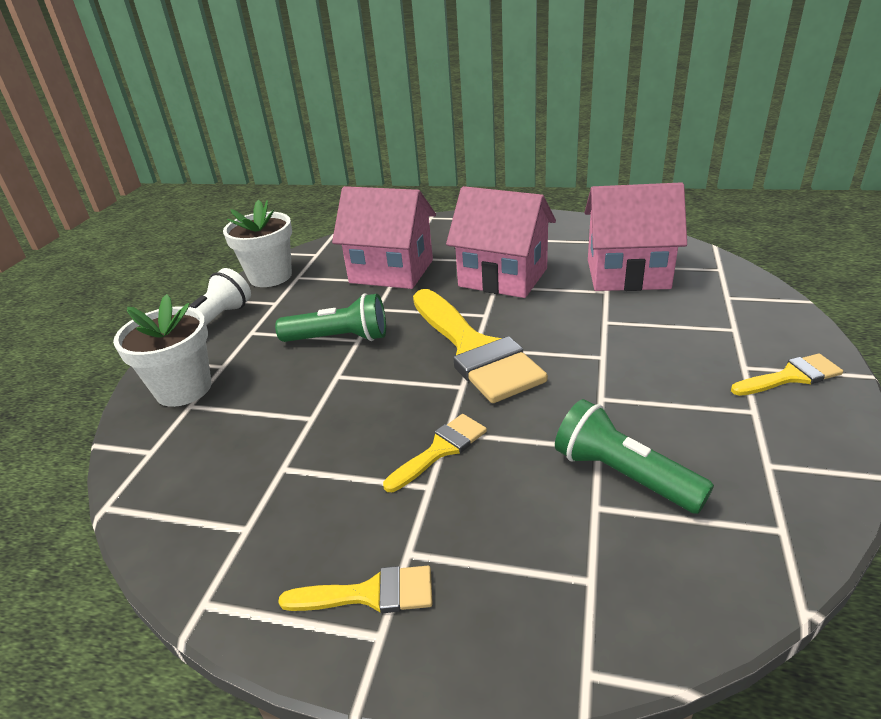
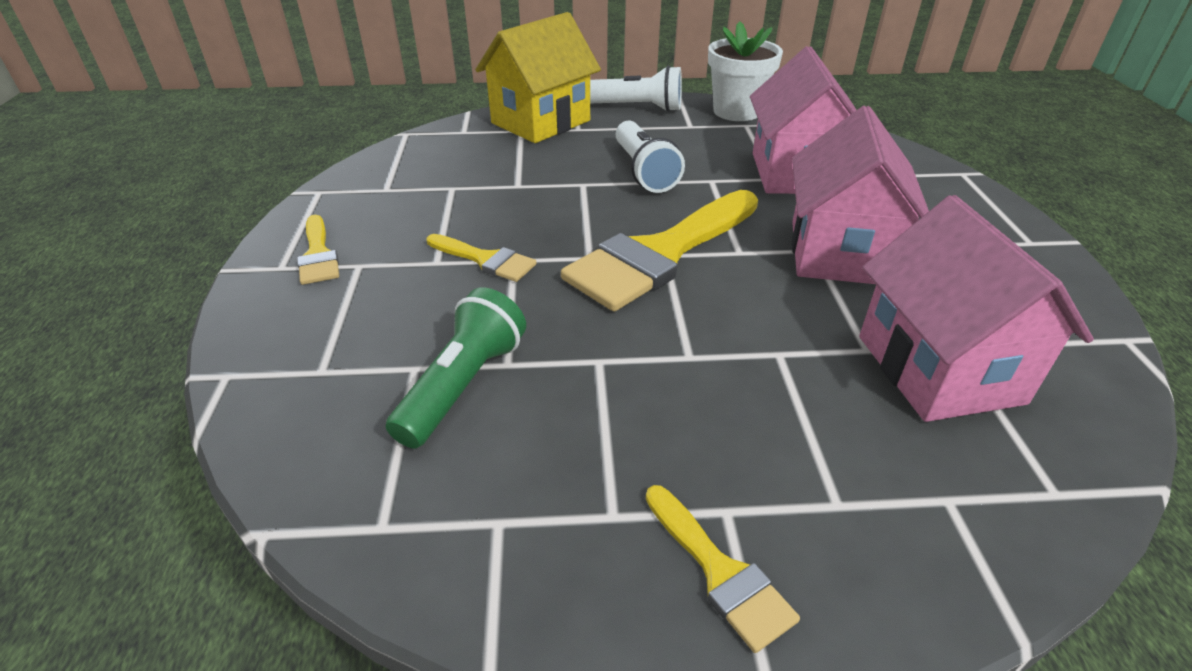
camera: 70 degrees right, 5 degrees up
white flower pot [113,294,212,407] -> yellow house [475,12,601,143]
green flashlight [275,294,386,342] -> white flashlight [615,121,685,193]

